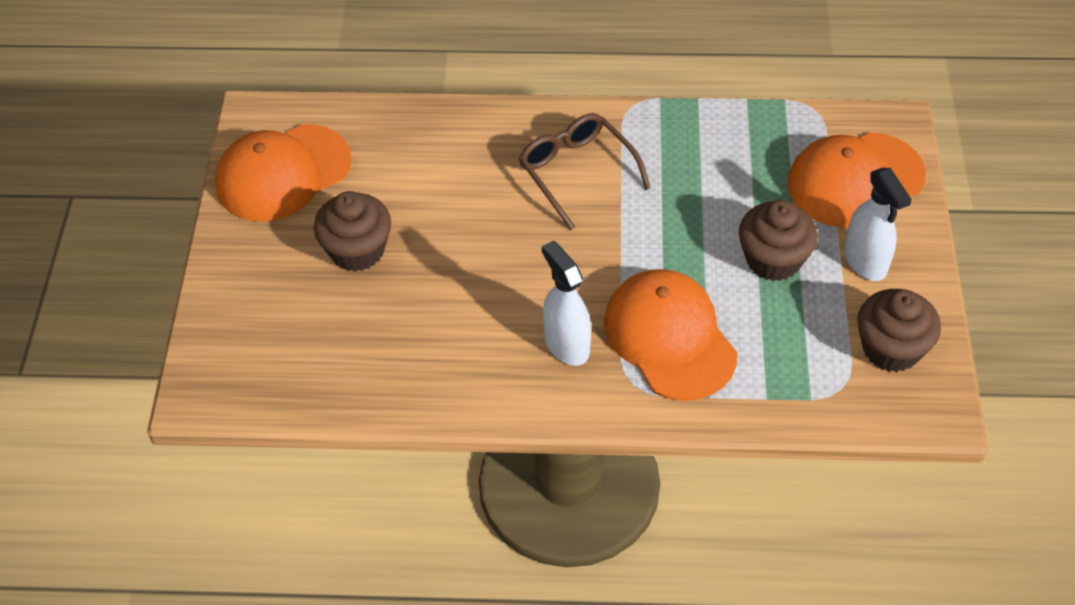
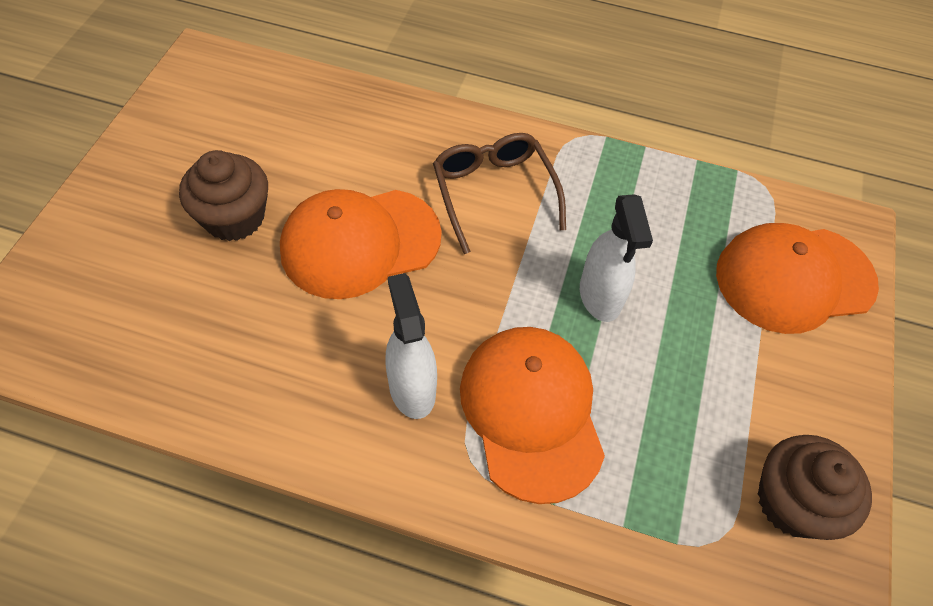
camera: 10 degrees right, 5 degrees up
orange cap [215,124,352,222] -> orange cap moved to [280,189,442,299]
brown cupcake [739,200,818,281] -> none
white spray bottle [844,168,912,281] -> white spray bottle moved to [580,194,653,322]

